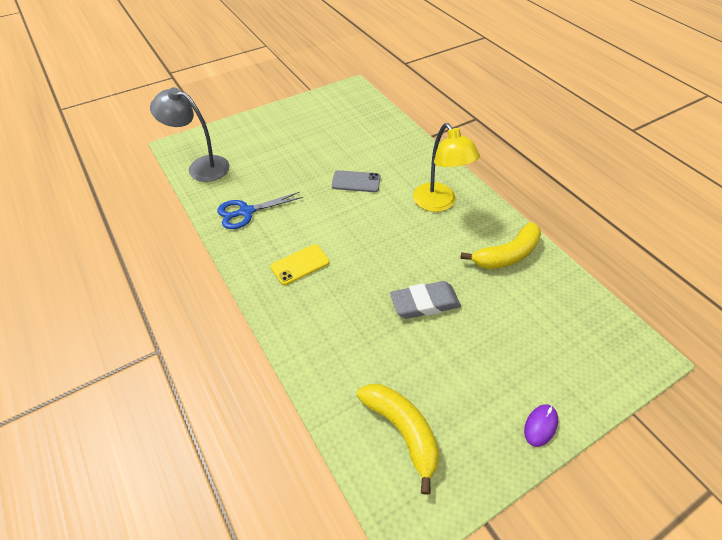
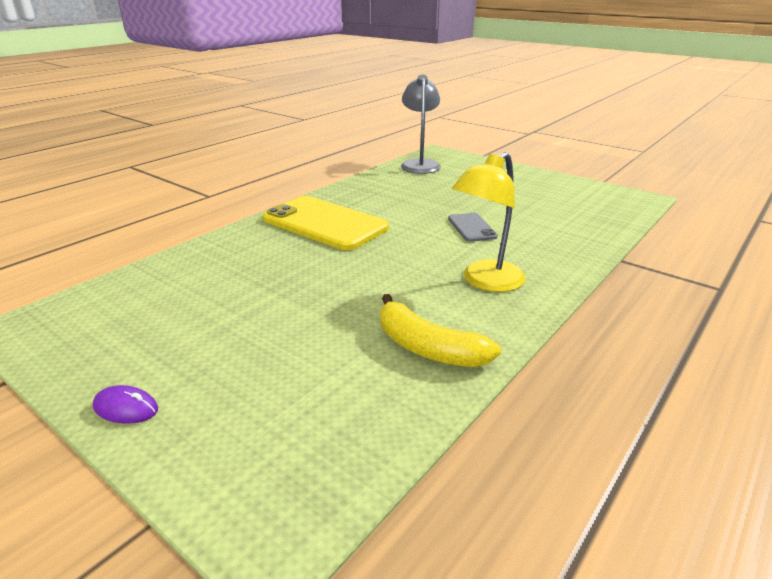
camera: 70 degrees right, 20 degrees down
blue scissors [217,192,303,229] -> none
yellow phone [270,244,330,285] -> yellow phone [263,196,389,250], size x2.07
yellow banana [357,384,439,495] -> none
grey eraser [390,281,461,319] -> none

